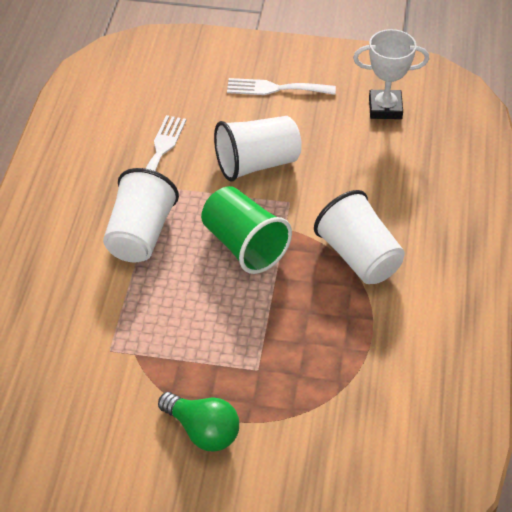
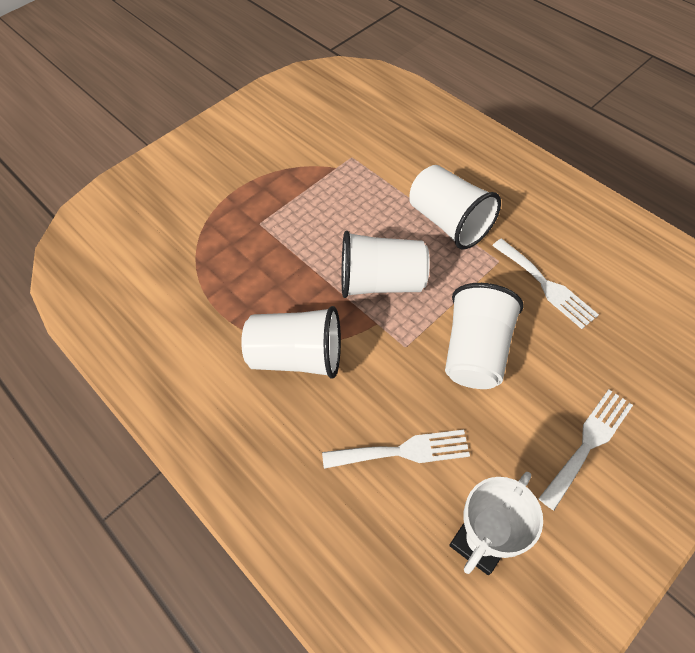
camera: 130 degrees right, 10 degrees up
green light bulb [158,392,239,452] -> none
green cup [201,186,292,274] -> white cup [342,231,430,298]
none -> white fork [322,430,470,469]

